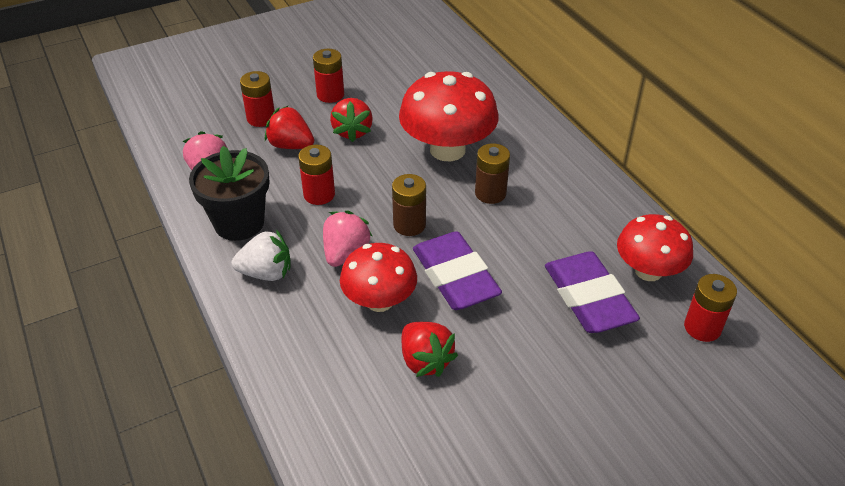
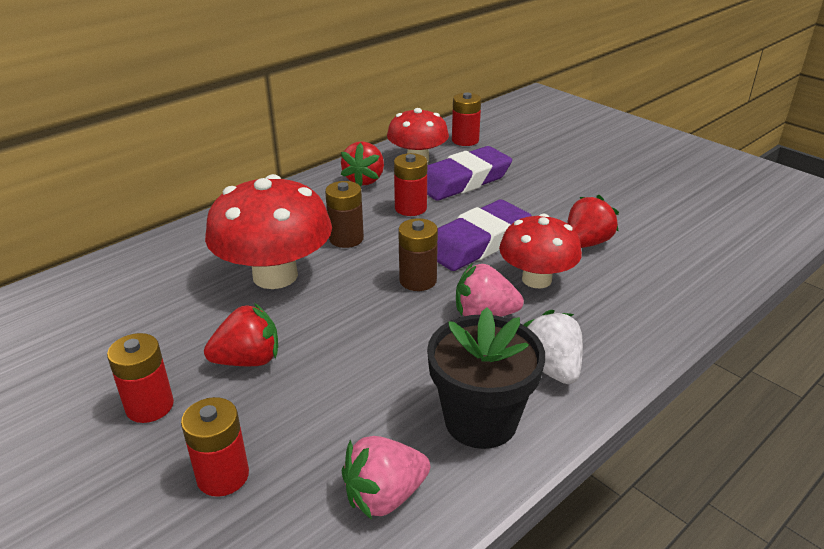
camera: 105 degrees left, 10 degrees down
red strawberry [265,105,314,149] -> red strawberry moved to [341,141,384,187]
red battery [298,145,335,205] -> red battery moved to [394,153,427,216]

